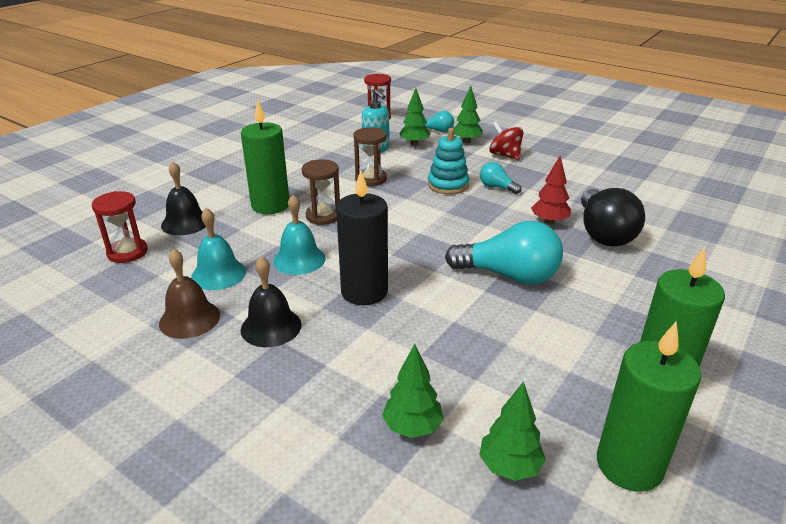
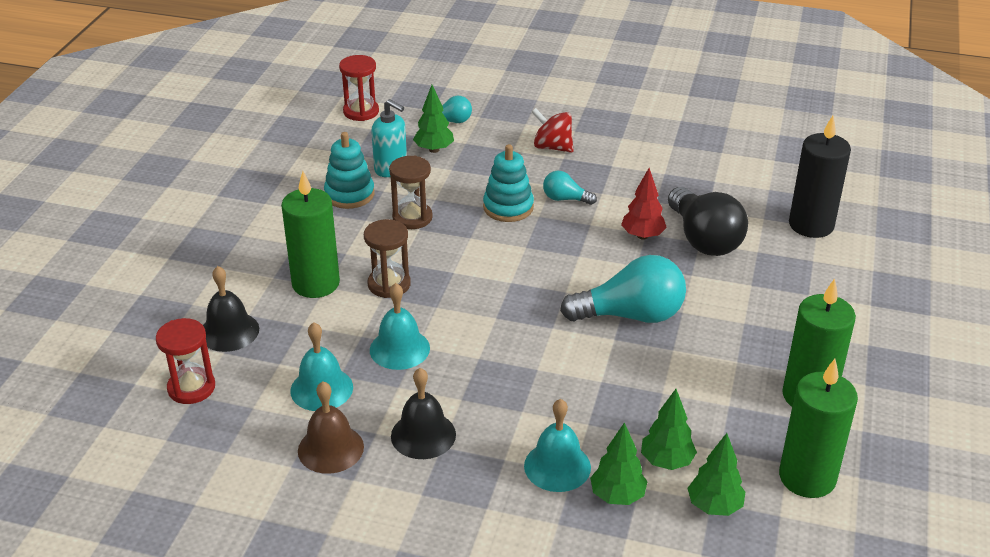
camera: 20 degrees left, 5 degrees up
black candle [336,170,388,305] -> black candle moved to [789,116,851,238]
green tree [454,86,483,143] -> green tree moved to [641,389,697,470]
none -> turquoise stacking toy [324,132,375,209]
none -> turquoise bell [524,399,591,492]

